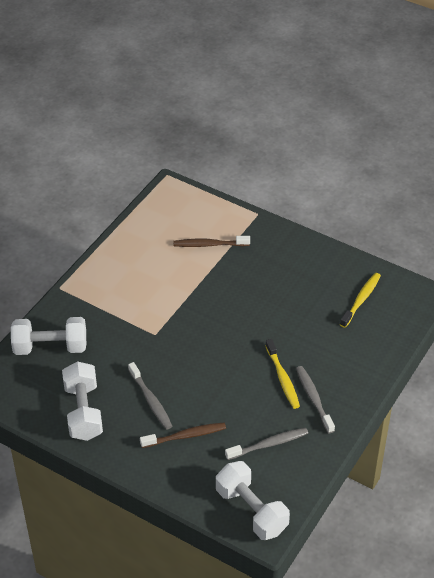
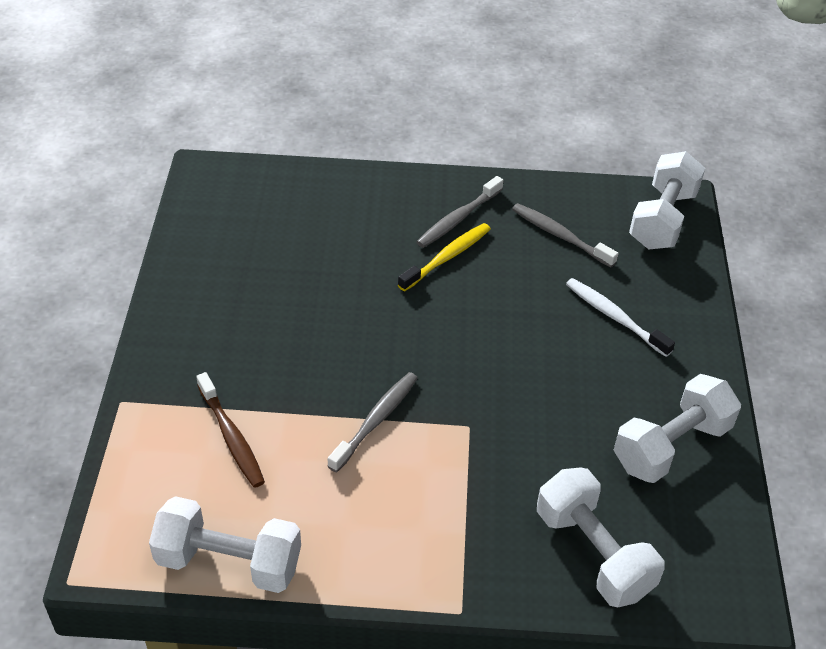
camera: 120 degrees left, 0 degrees up
grey toothbrush [128,362,172,430] -> grey toothbrush moved to [328,372,418,473]
brown toothbrush [140,423,226,448] -> white toothbrush [566,278,675,357]
yellow toothbrush [340,273,381,328] -> none
none -> white dumbbell [149,496,301,593]

